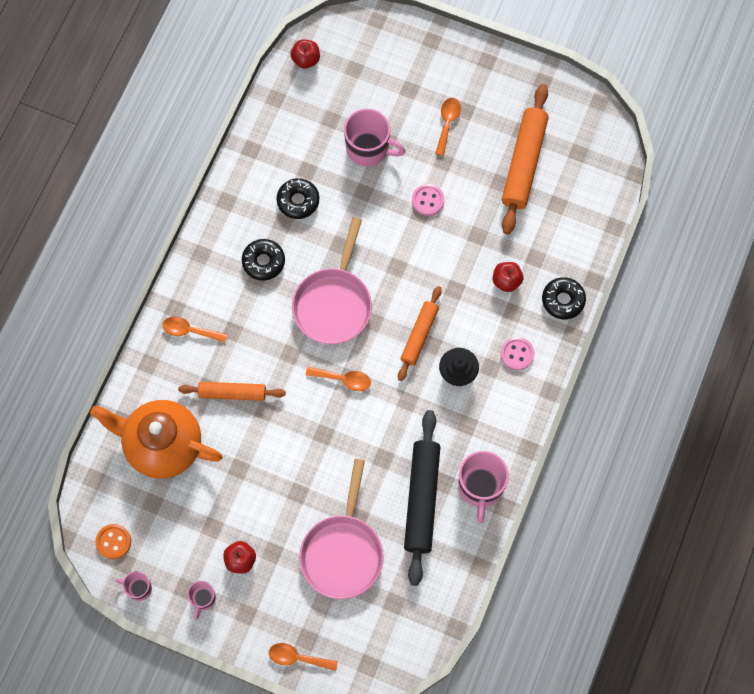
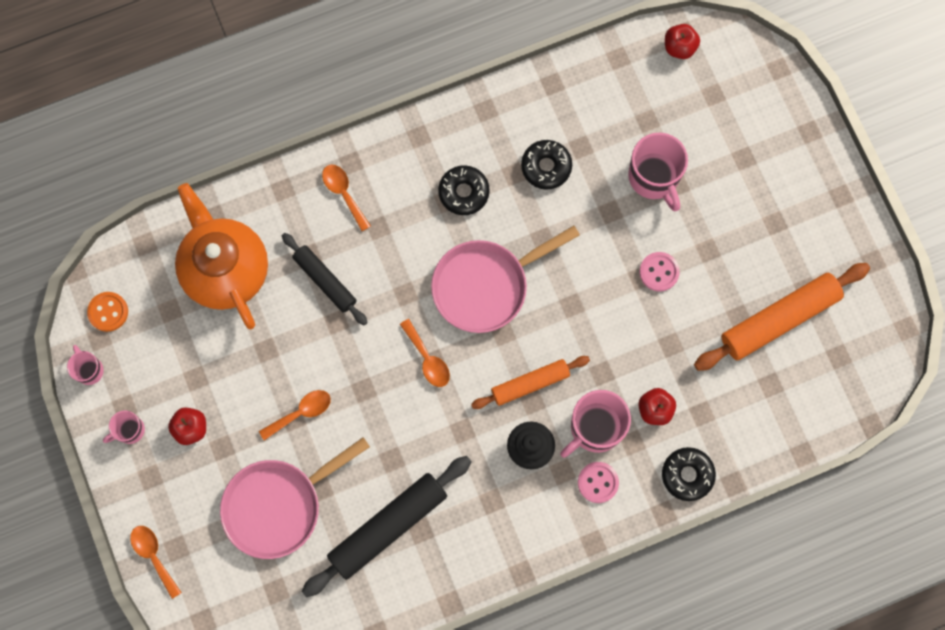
camera: 45 degrees right, 5 degrees up
orange rolling pin [178,382,286,401] -> black rolling pin [282,233,368,325]
orange spoon [435,98,461,156] -> orange spoon moved to [259,390,331,440]
pink mug [458,451,509,523] -> pink mug moved to [560,390,631,458]

